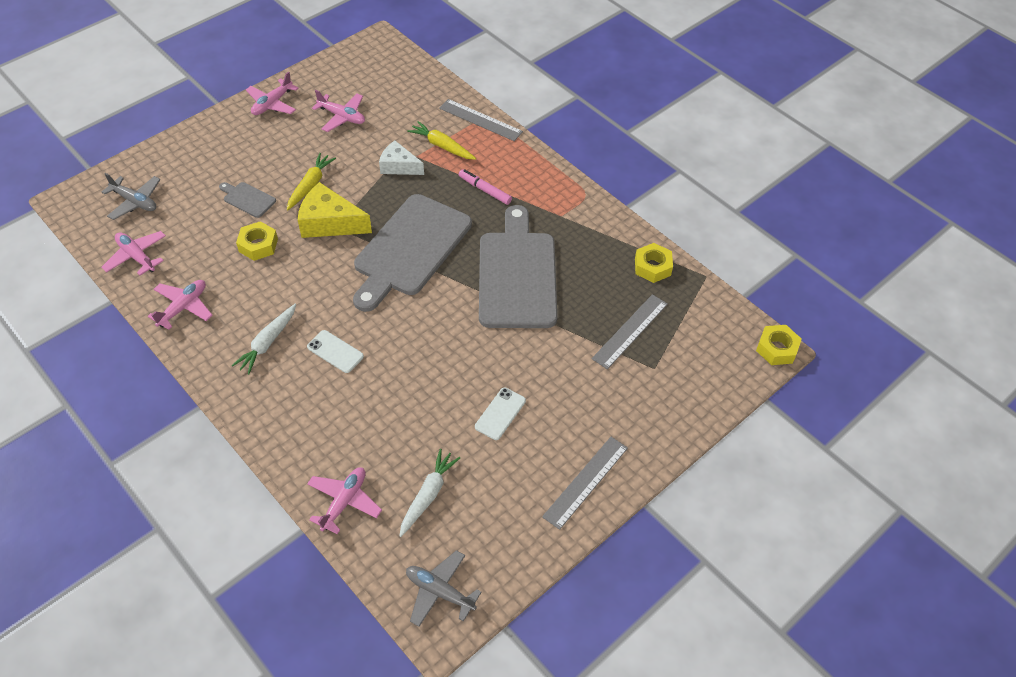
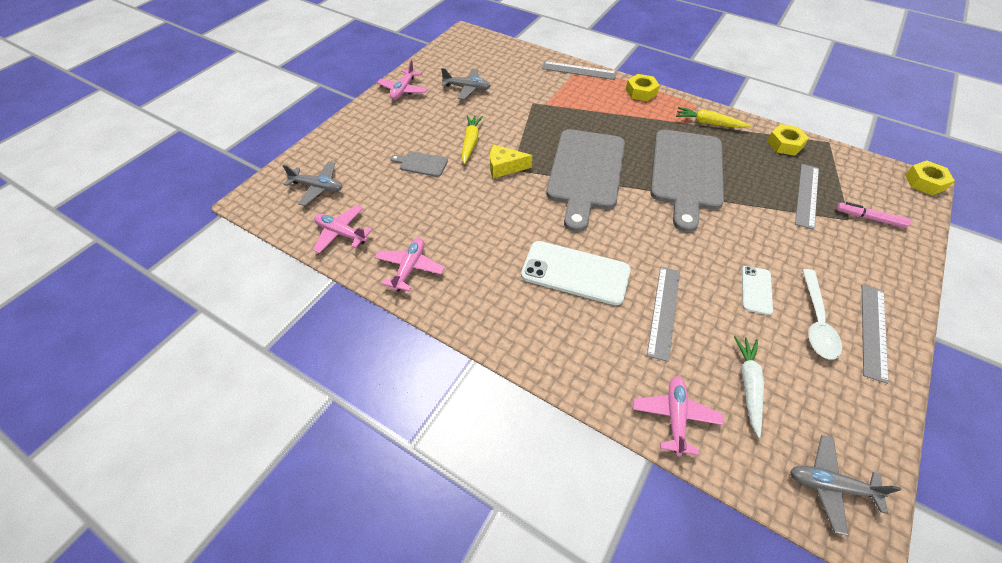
camera: 15 degrees left, 0 degrees up
white carrot [231,304,296,374] -> none
yellow nut [236,221,278,261] -> yellow nut moved to [626,74,660,101]
yellow cheese [298,182,372,238] -> yellow cheese [490,144,532,178], size x0.66
white phone [307,330,364,373] -> white phone [521,241,631,305], size x1.91
pink plane [312,90,365,132] -> grey plane [441,68,491,100]
white cheese [379,141,424,175] -> none
yellow carrot [407,121,476,160] -> yellow carrot moved to [676,107,751,128]
pink marker [459,169,512,205] -> pink marker moved to [836,202,911,228]
grey cutting board [479,205,557,328] -> grey cutting board turned 150 degrees counterclockwise [650,130,724,232]
none -> grey ruler [647,267,680,362]
none -> white spoon [802,269,842,359]

